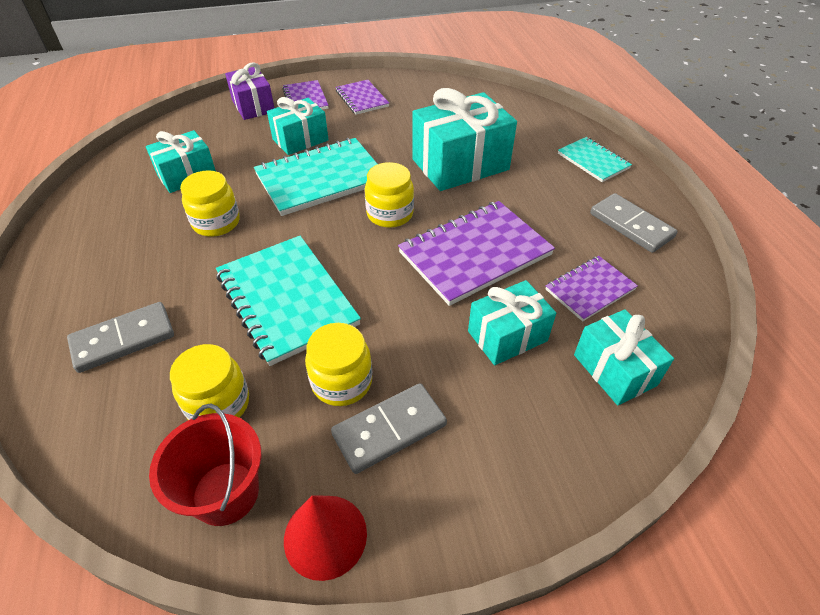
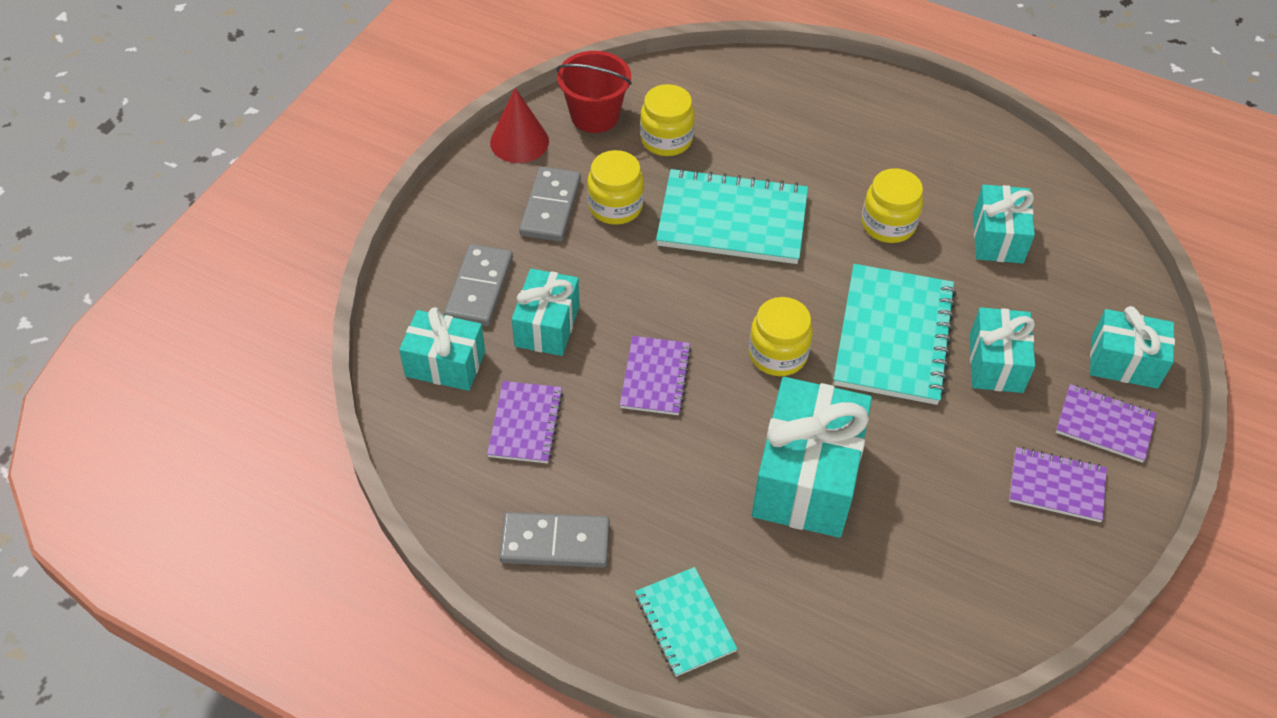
camera: 130 degrees right, 5 degrees up
grey domino [67,302,174,373] -> grey domino moved to [444,244,513,326]
purple gift [225,62,274,120] -> turquoise gift [1090,306,1175,389]
purple notebook [398,201,555,306] -> purple notebook [620,336,691,415], size x0.56
turquoise notebook [558,137,632,182] -> turquoise notebook turned 60 degrees clockwise [635,567,737,677]

